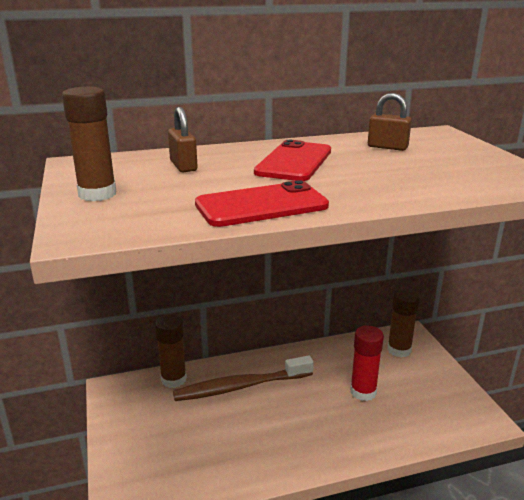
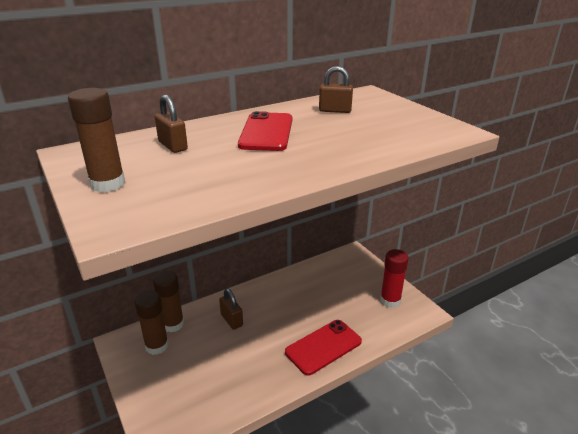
camera: 15 degrees left, 5 degrees up
brown toothbrush [173,356,314,401] -> brown padlock [219,288,243,330]
red phone [195,180,329,227] -> red phone moved to [285,320,362,376]
red glue stick [350,326,384,401] -> red glue stick moved to [380,249,409,308]
brown glue stick [387,289,420,357] -> brown glue stick moved to [134,291,169,355]

